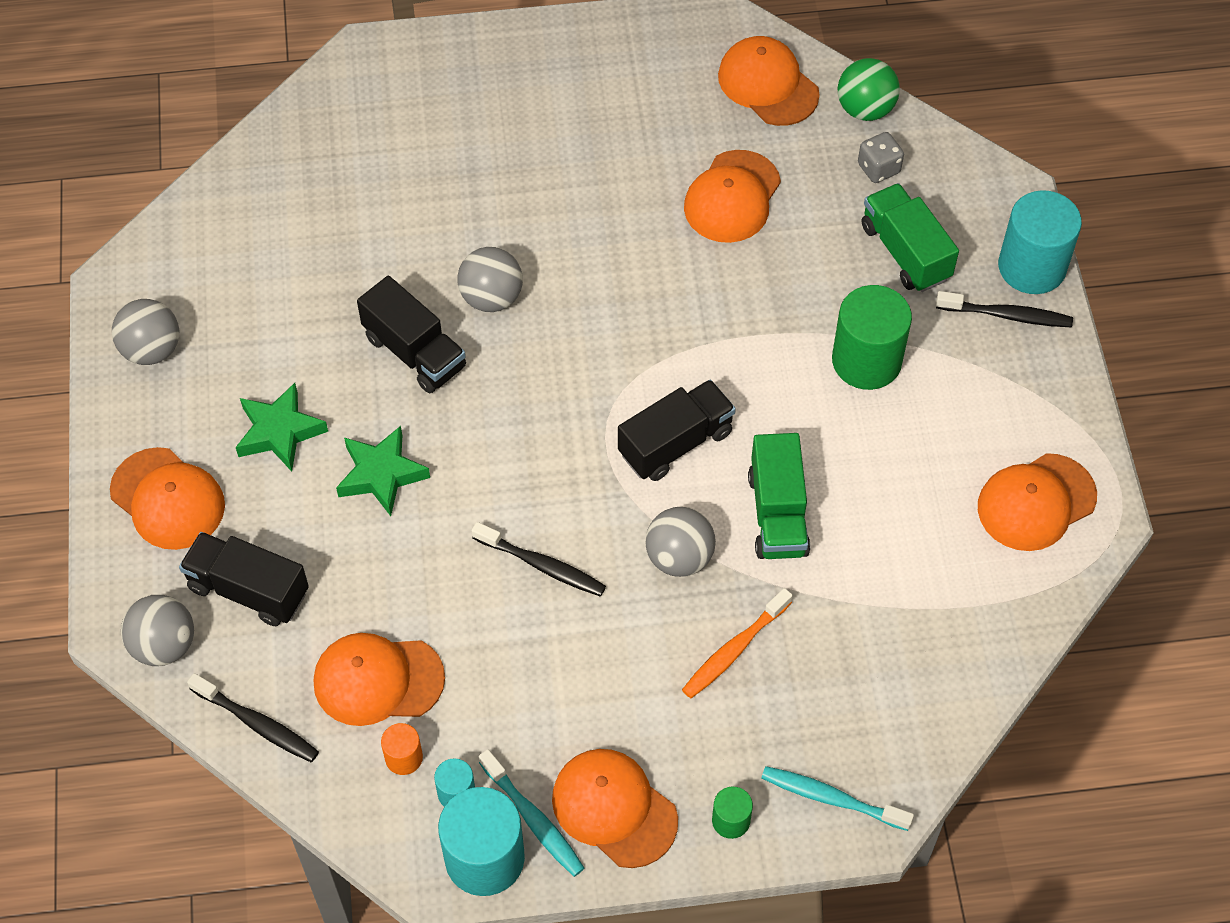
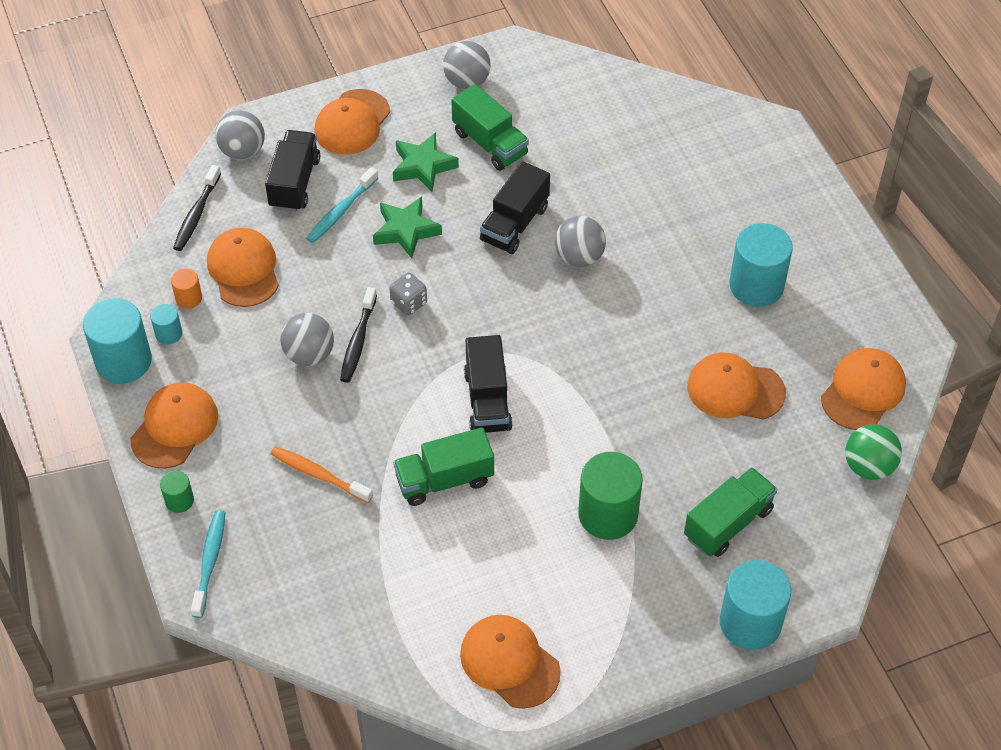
camera: 75 degrees right, 5 degrees down
turquoise toothbrush [479,749,584,877] -> turquoise toothbrush moved to [306,167,378,243]
black truck [618,379,736,481] -> black truck turned 45 degrees clockwise [464,335,513,433]
grey ball [645,507,716,577] -> grey ball moved to [280,313,334,366]
grey dice [858,132,904,183] -> grey dice moved to [389,272,427,316]
black toothbrush [936,291,1073,327] -> none
none -> green truck [451,84,529,171]
none -> turquoise cylinder [729,223,793,307]

